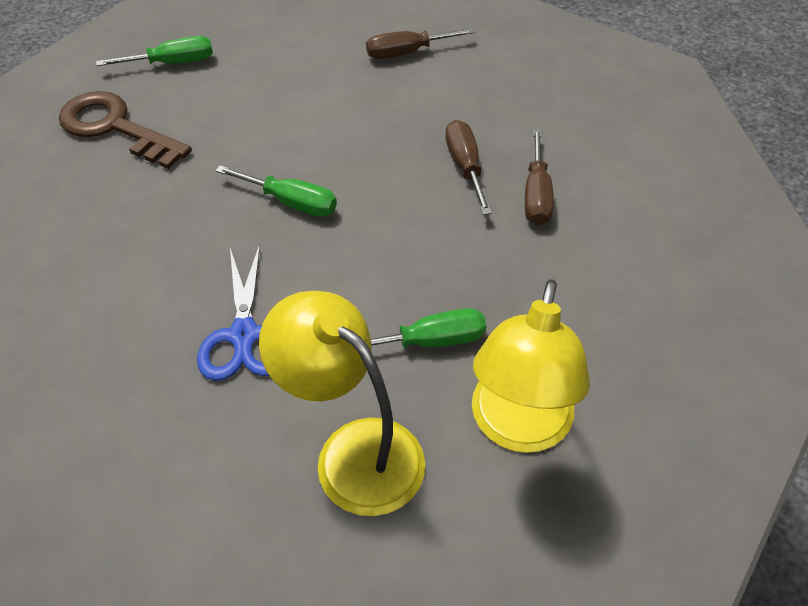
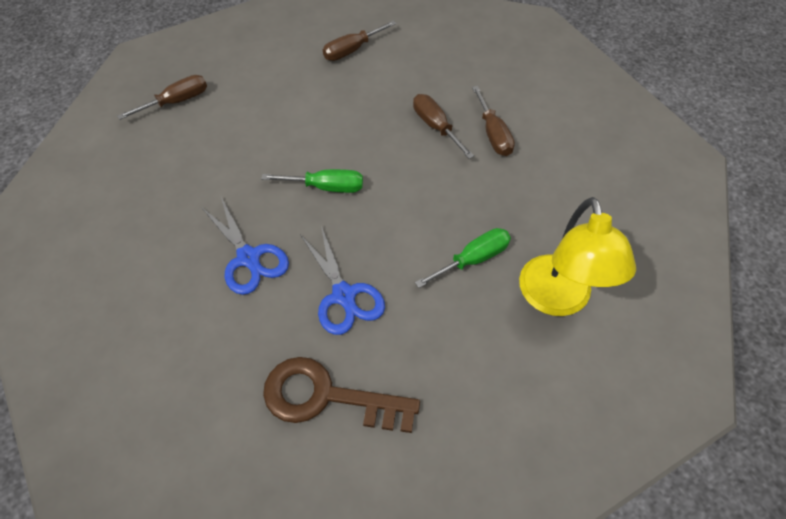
camera: 20 degrees left, 5 degrees up
brown key [59,91,192,169] -> brown key moved to [263,357,420,433]
green screwdriver [96,36,213,66] -> brown screwdriver [117,75,207,120]
yellow lamp [259,291,425,516] -> none
none -> blue scissors [201,197,289,295]

